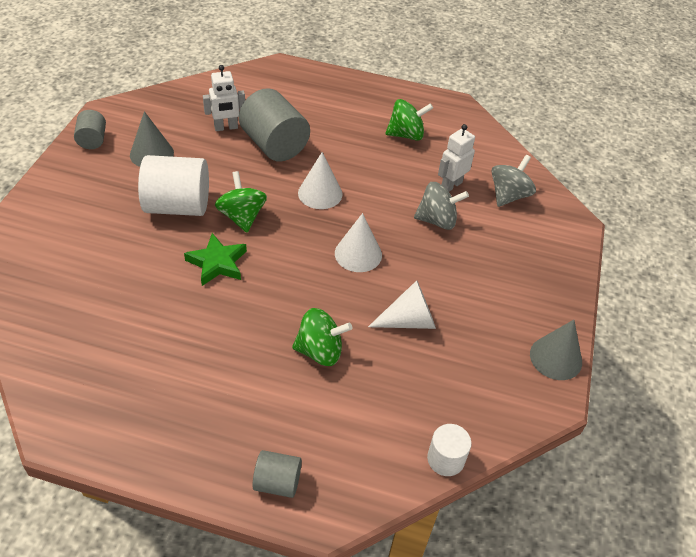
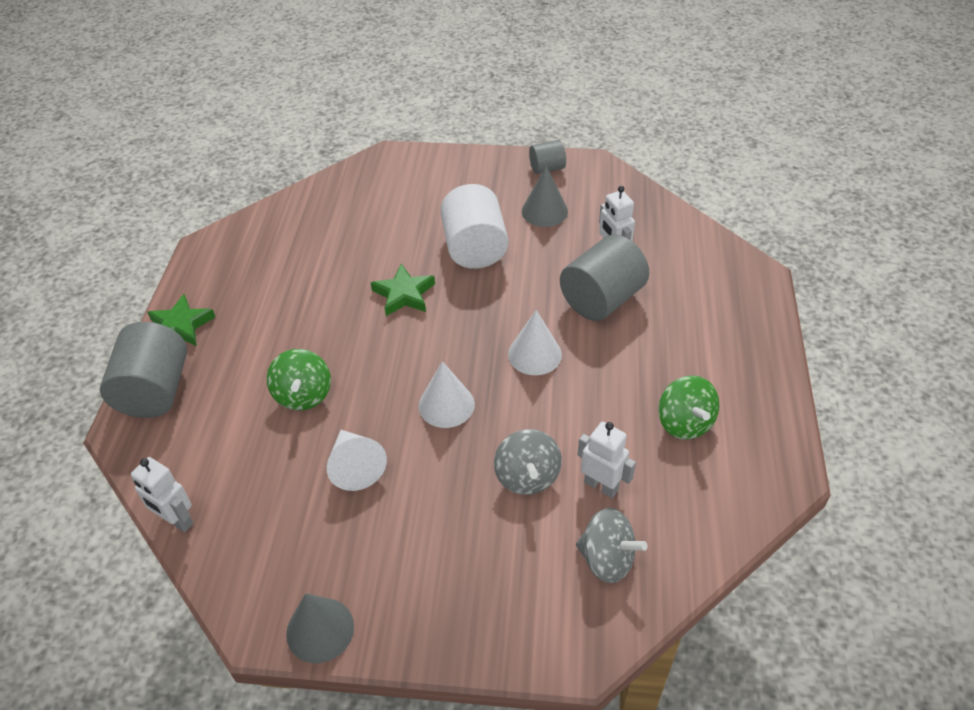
camera: 85 degrees right, 0 degrees up
green spinning top [215,171,267,232] -> none
grey cylinder [252,450,302,498] -> grey cylinder [100,322,187,418], size x1.88
white cylinder [427,424,472,476] -> white robot [131,457,193,532]
none -> green star [147,294,215,346]

